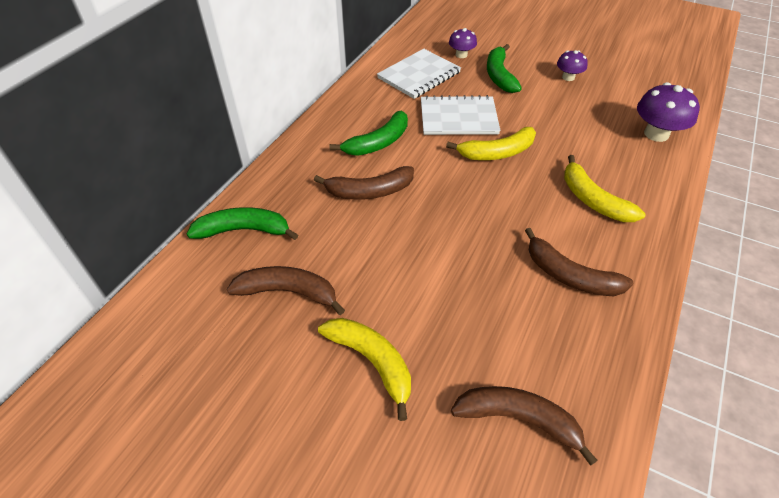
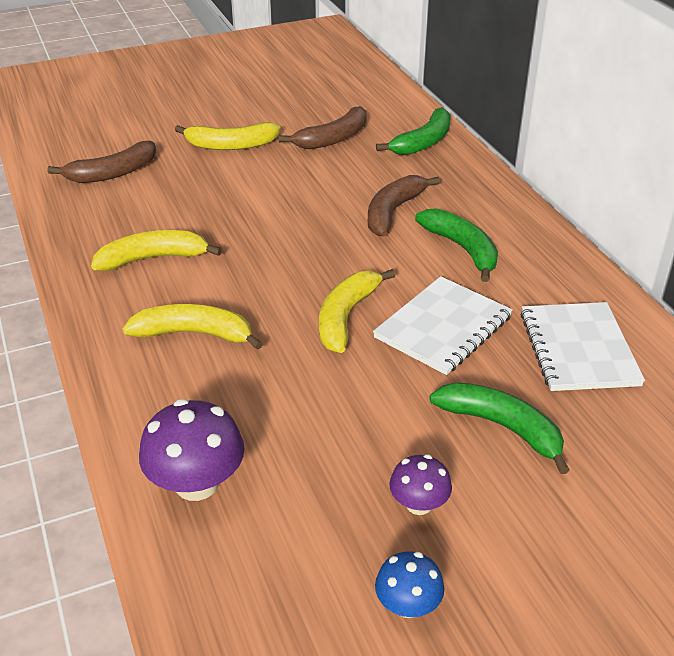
camera: 130 degrees right, 10 degrees down
green banana [329,110,408,156] -> green banana turned 150 degrees clockwise [415,208,498,282]
purple mushroom [449,28,477,58] -> none
brown banana [525,228,634,296] -> yellow banana [91,230,222,271]
none -> blue mushroom [375,551,444,618]

